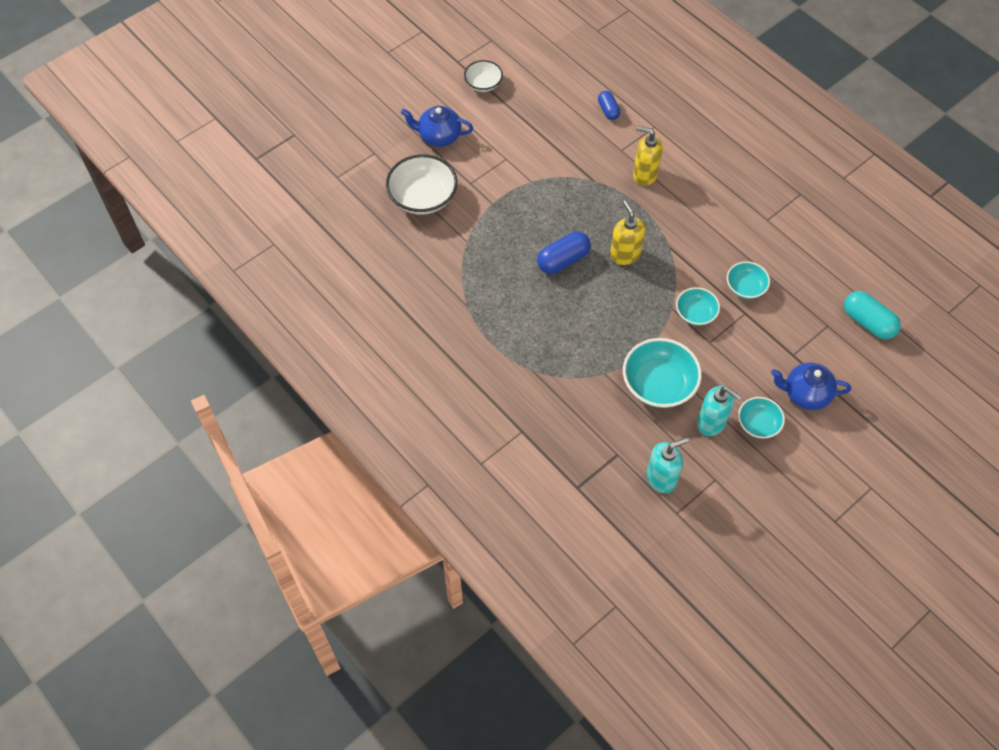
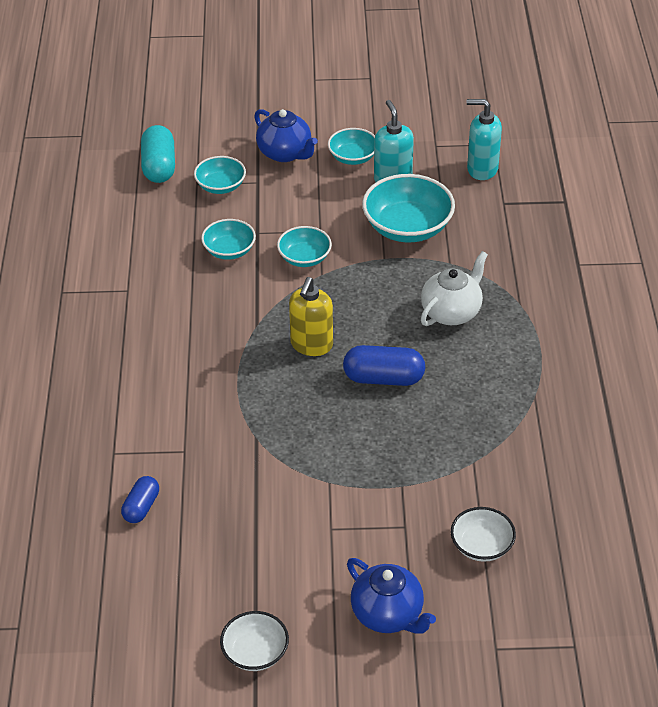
camera: 140 degrees left, 15 degrees down
white bowl [386,154,457,215] -> white bowl [451,507,516,562], size x0.58
yellow soap dispenser [633,126,663,186] -> none
none -> turquoise bowl [194,156,246,194]
none -> white teapot [421,251,488,326]

